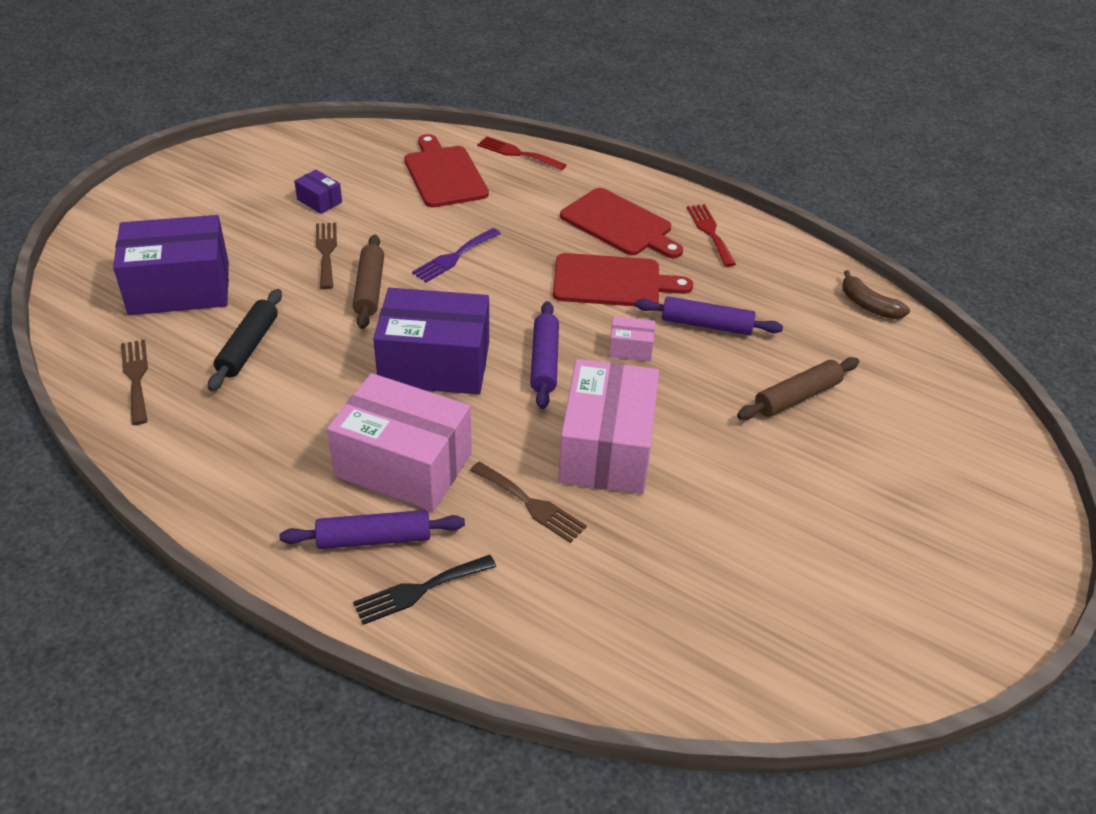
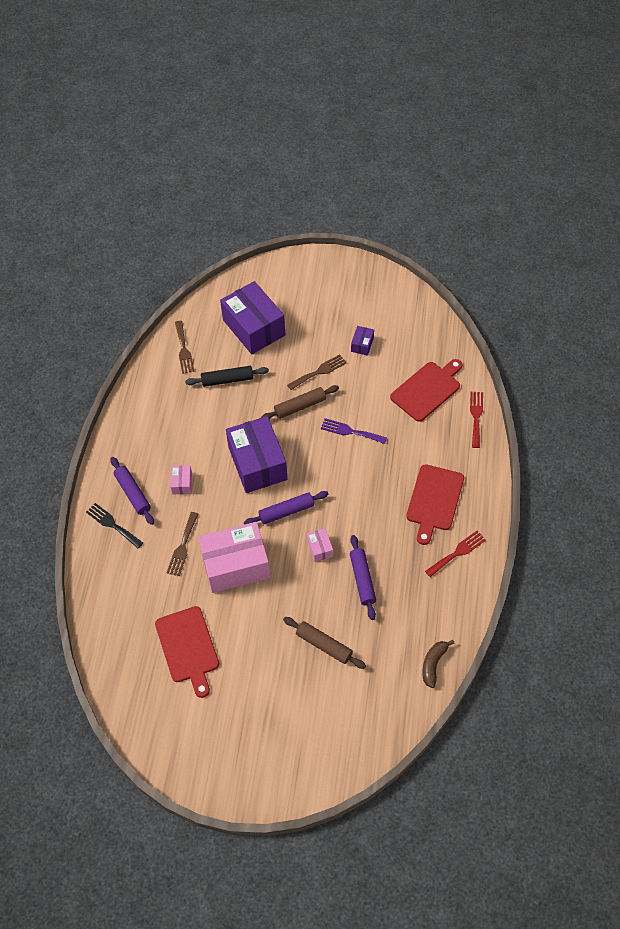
camera: 70 degrees right, 15 degrees up
brown fork [121,340,148,425] -> brown fork turned 120 degrees clockwise [175,321,194,374]
pink box [327,373,472,511] -> pink box [171,465,192,494], size x0.43
red cutting board [553,253,693,306] -> red cutting board moved to [155,606,219,698]

